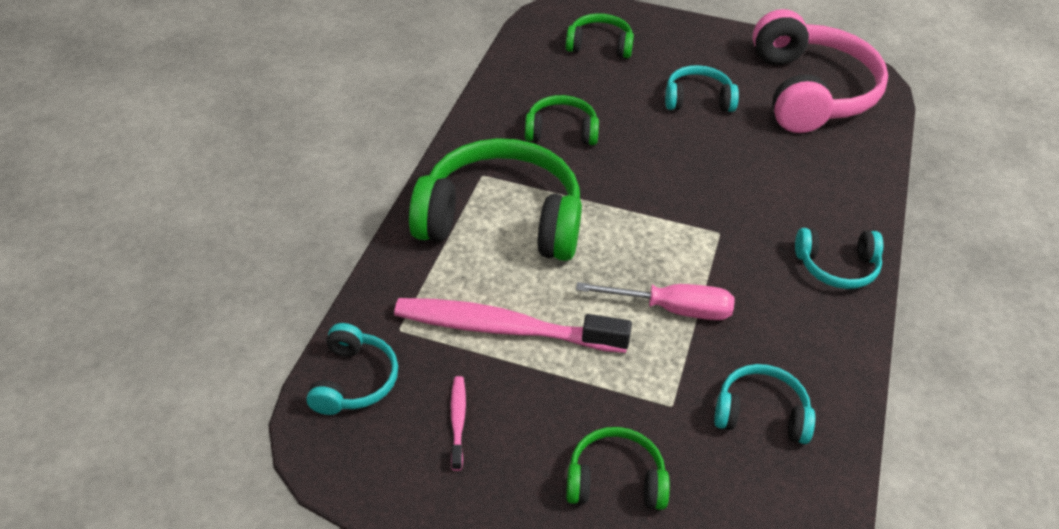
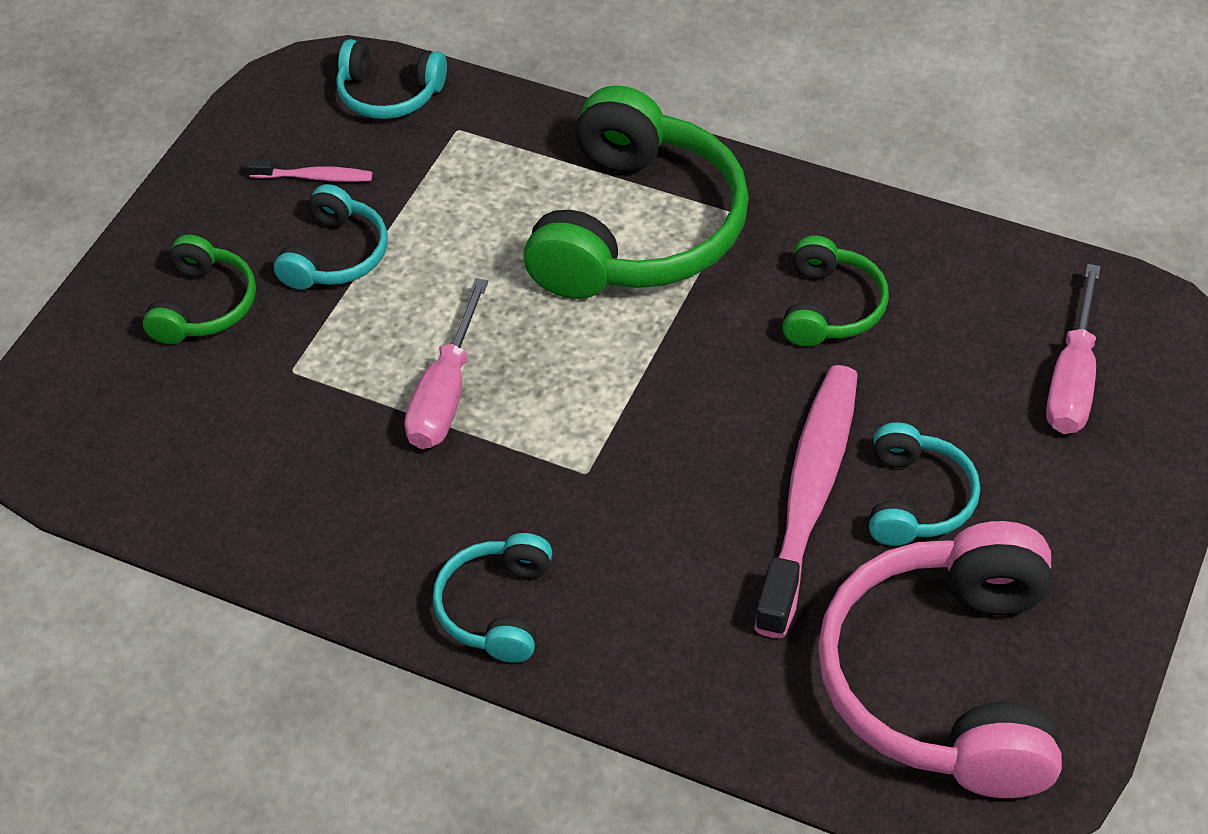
camera: 100 degrees right, 5 degrees up
pink toothbrush [394,298,632,353] -> pink toothbrush moved to [754,365,858,638]
green headphones [566,13,634,58] -> pink screwdriver [1046,264,1101,434]
turquoise headphones [714,364,815,444] -> turquoise headphones moved to [274,184,388,290]
pink headphones [753,9,888,133] -> pink headphones turned 90 degrees clockwise [818,521,1062,798]

